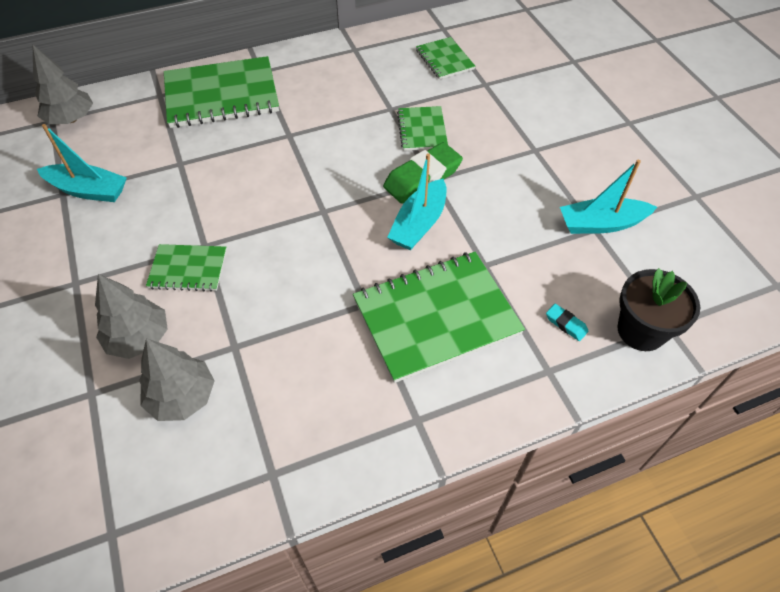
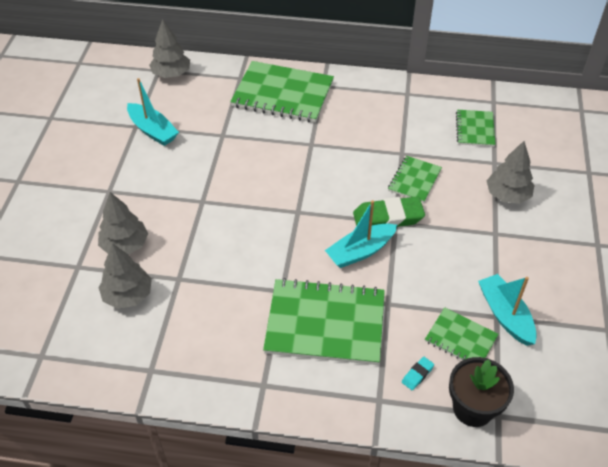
camera: 30 degrees right, 5 degrees down
green notebook [146,244,227,292] -> green notebook moved to [425,307,499,361]
turquoise eraser [546,304,588,341] -> turquoise eraser turned 60 degrees clockwise [402,357,434,390]
turquoise boat [560,160,657,234] -> turquoise boat turned 45 degrees clockwise [478,274,537,346]
none -> grey tree [487,141,534,204]

